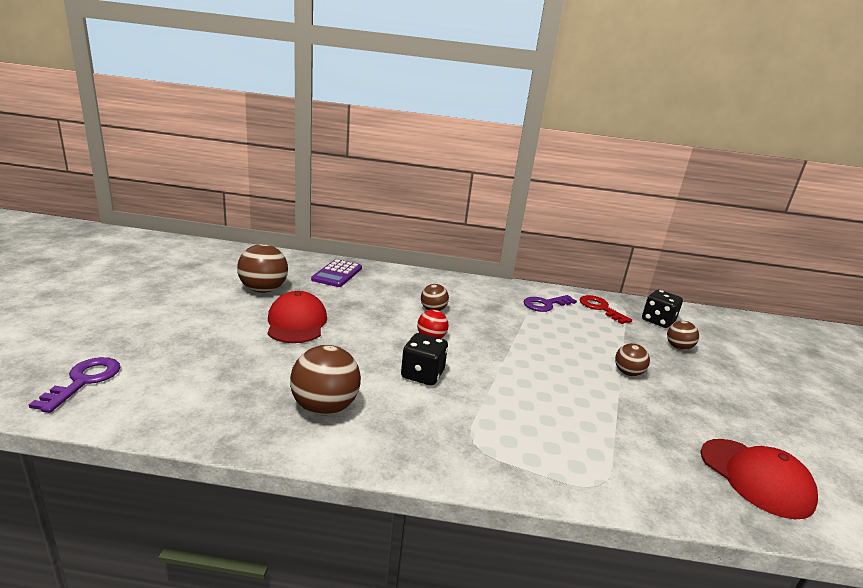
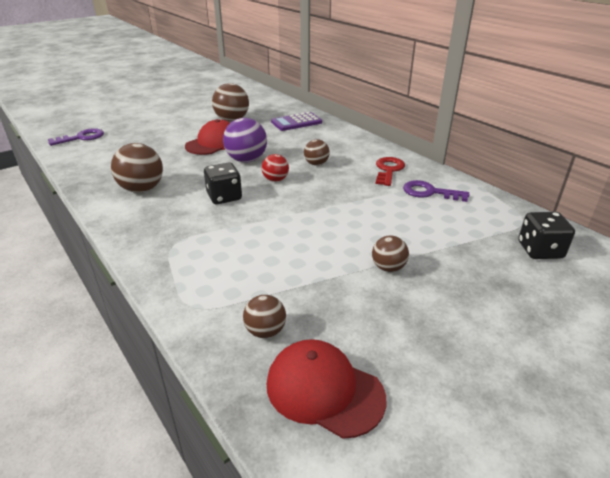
camera: 50 degrees right, 10 degrees up
red key [579,295,632,324] -> red key moved to [376,157,405,186]
brown ball [667,321,699,350] -> brown ball moved to [243,295,286,338]
red cap [701,439,818,519] -> red cap turned 105 degrees clockwise [267,339,386,439]
none -> purple ball [223,118,267,162]

